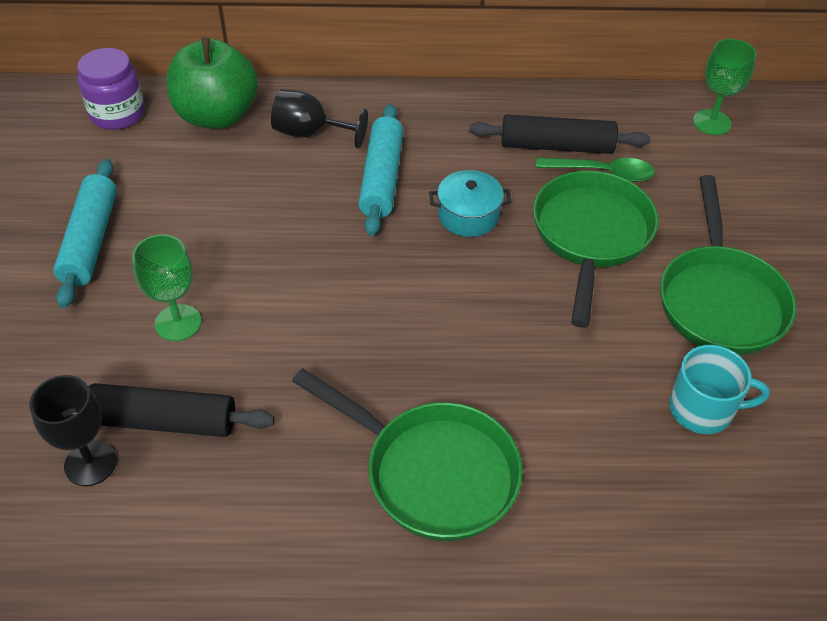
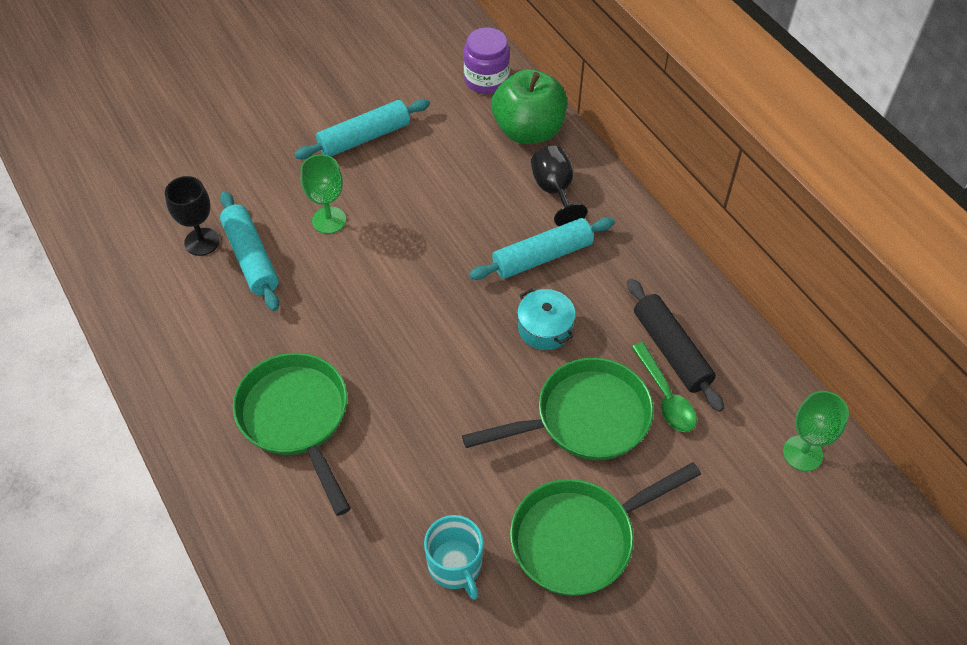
camera: 60 degrees right, 5 degrees up
black rolling pin [89,383,274,437] -> turquoise rolling pin [220,191,279,311]
green pan [292,368,523,541] -> green pan turned 150 degrees clockwise [233,353,351,516]

